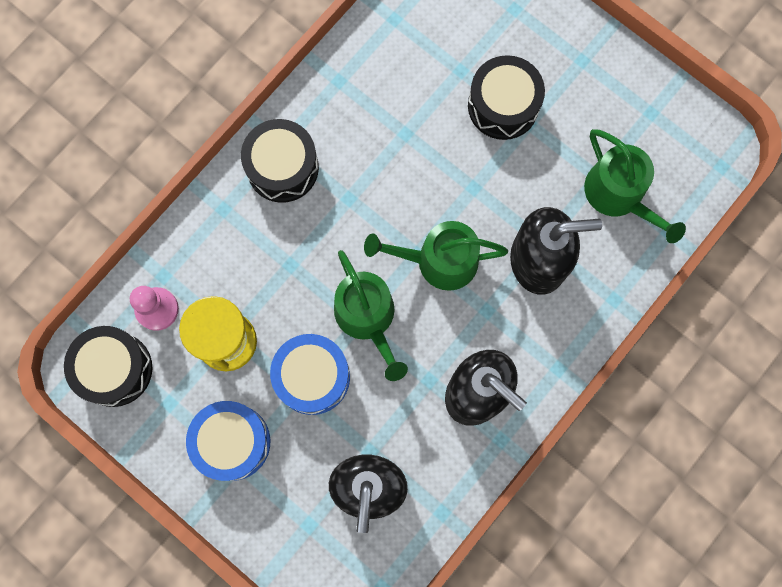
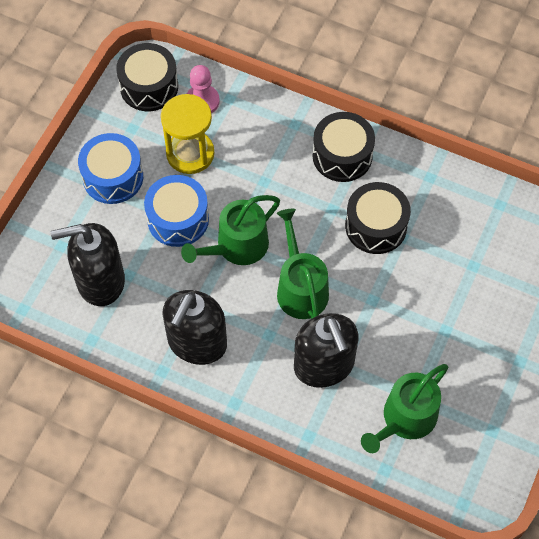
camera: 75 degrees right, 15 degrees down
black drum [468,55,545,140] -> black drum moved to [345,182,411,254]

